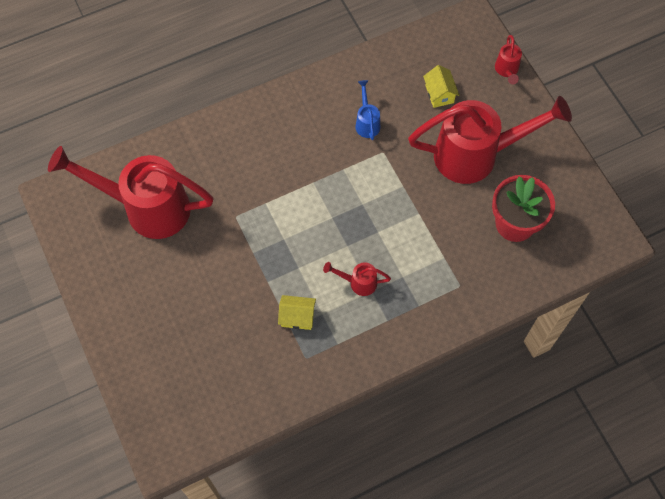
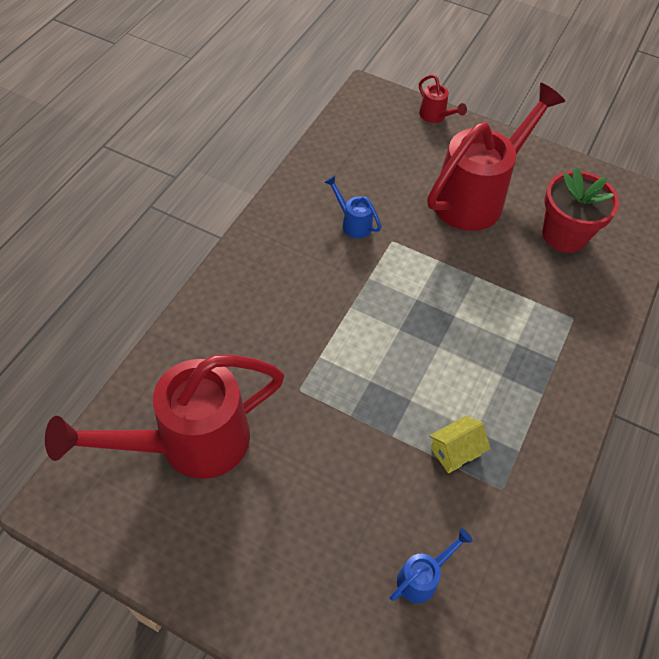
camera: 40 degrees left, 10 degrees down
red watering can [323,262,391,296] -> none
yellow house [423,65,459,108] -> none
none -> blue watering can [390,528,473,603]

